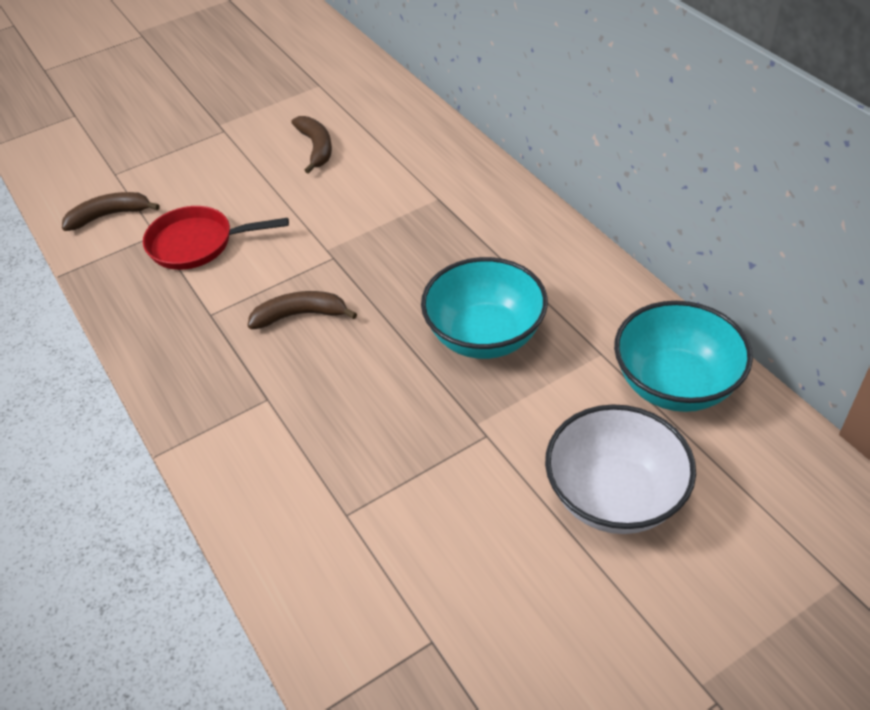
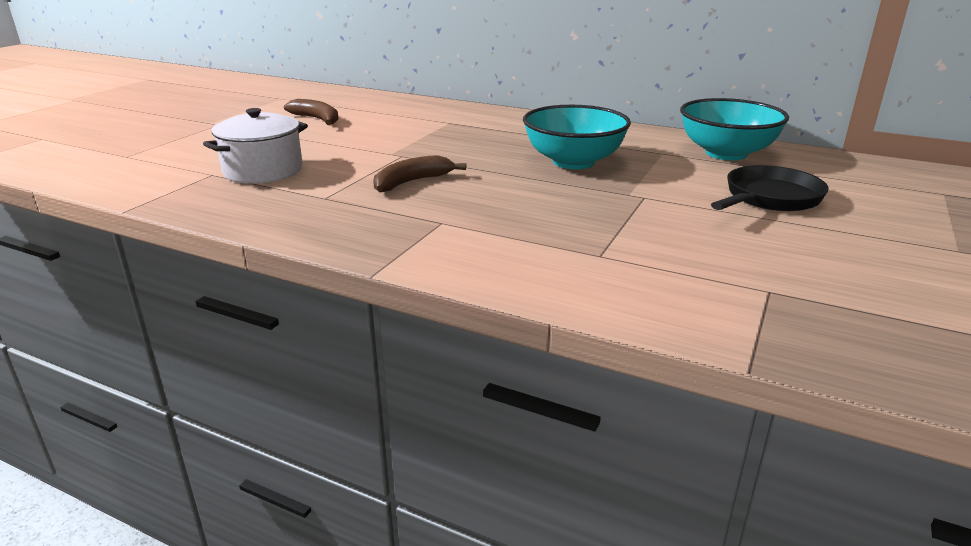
camera: 35 degrees left, 20 degrees down
brown banana [62,192,160,231] -> none
red pan [143,206,289,270] -> white pot [203,108,308,184]
white bowl [545,404,696,534] -> black pan [711,165,829,211]

